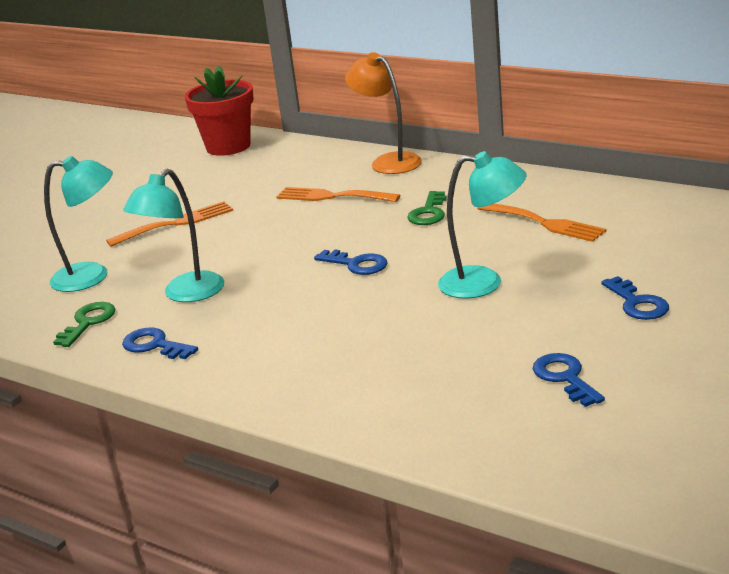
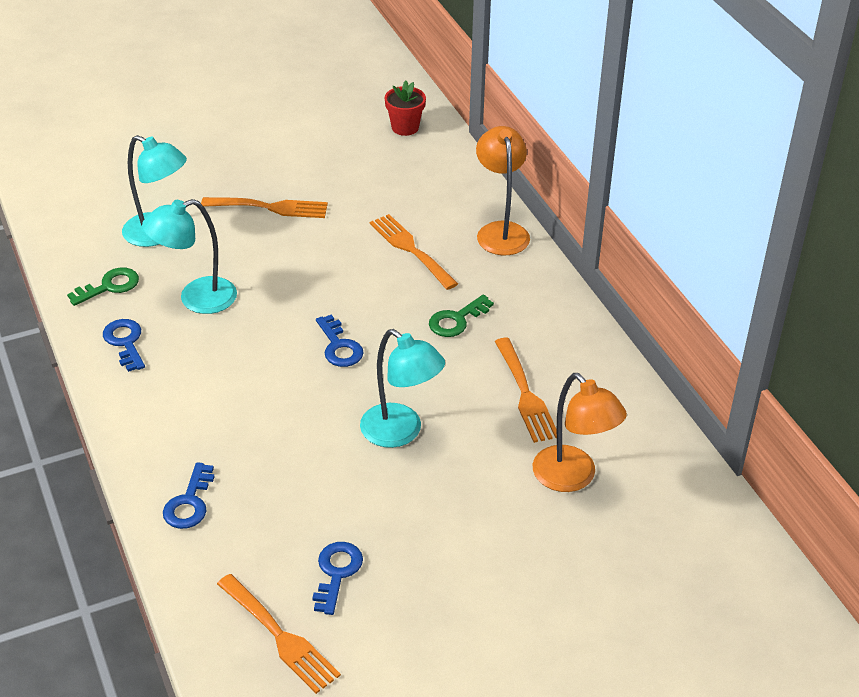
camera: 30 degrees right, 15 degrees up
red flower pot [184,65,254,156] -> red flower pot [384,81,426,136], size x0.59
blue key [601,276,669,320] -> blue key moved to [163,462,214,529]
none -> orange fork [217,574,341,694]
none -> orange lamp [533,373,627,492]

